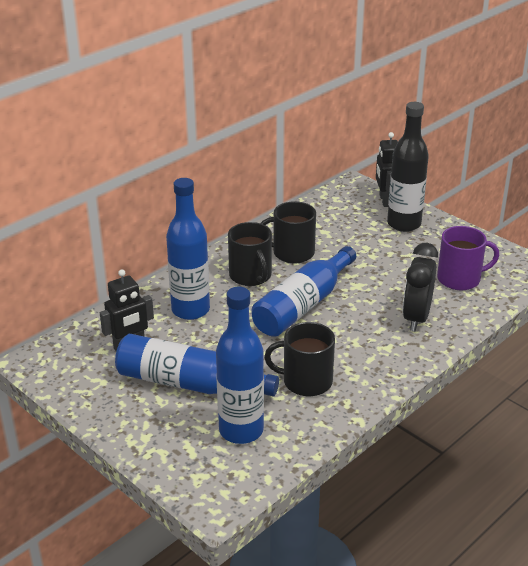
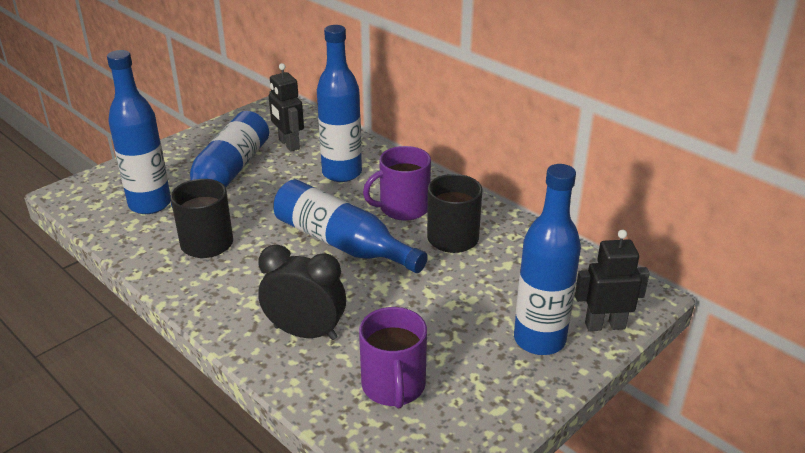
camera: 90 degrees right, 0 degrees up
black mug [228,222,272,286] -> purple mug [363,146,431,221]
black bottle [387,102,429,232] -> blue bottle [514,164,581,355]

